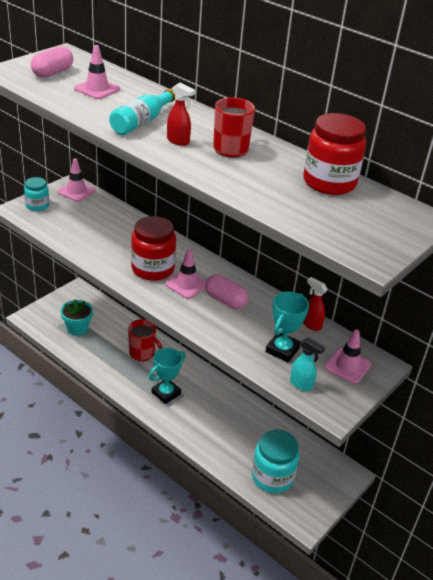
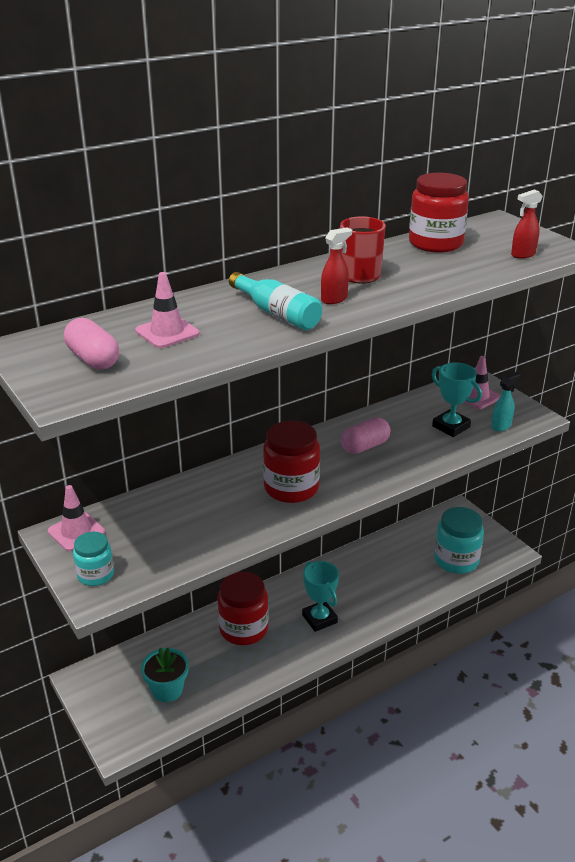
camera: 70 degrees left, 5 degrees down
red mug [128,319,162,361] -> red jar [217,572,269,645]
pink traffic cone [165,249,206,299] -> none
red spray bottle [303,277,328,331] -> red spray bottle moved to [511,189,543,258]

